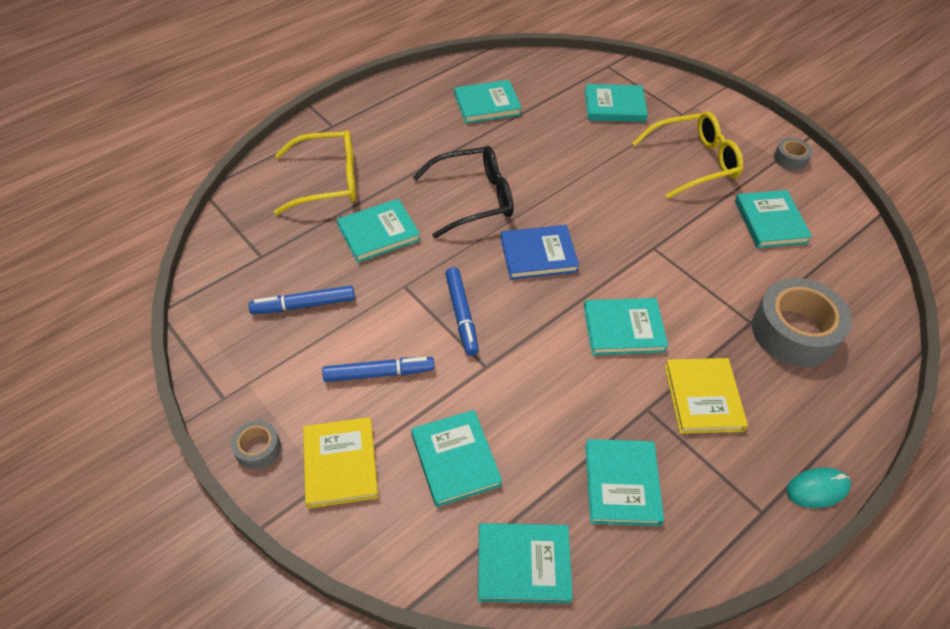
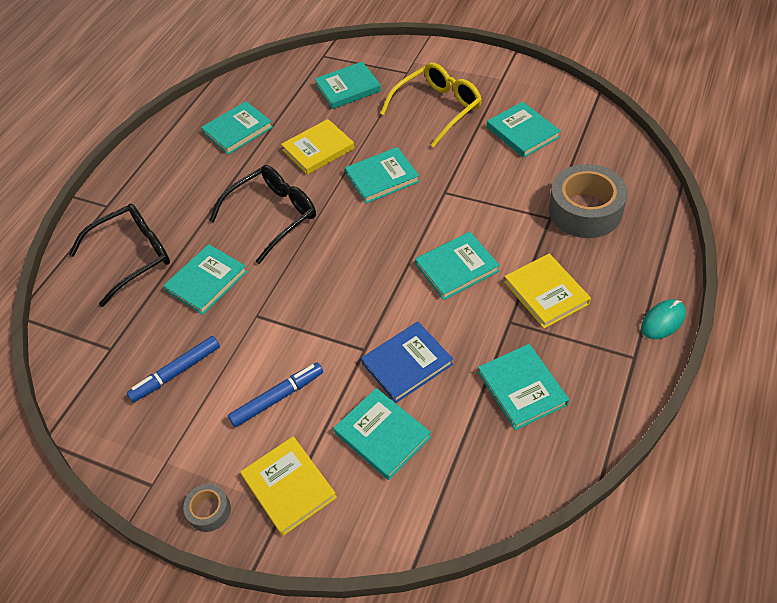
camera: 20 degrees left, 0 degrees up
yellow glasses [274,130,356,215] -> black glasses [69,204,170,307]
blue marker [445,267,479,356] -> none
turquoise book [478,523,573,603] -> turquoise book moved to [345,147,420,204]
blue book [500,225,579,280] -> blue book moved to [361,322,453,403]
grey tape [774,138,813,170] -> none
none -> yellow book [281,119,355,175]

